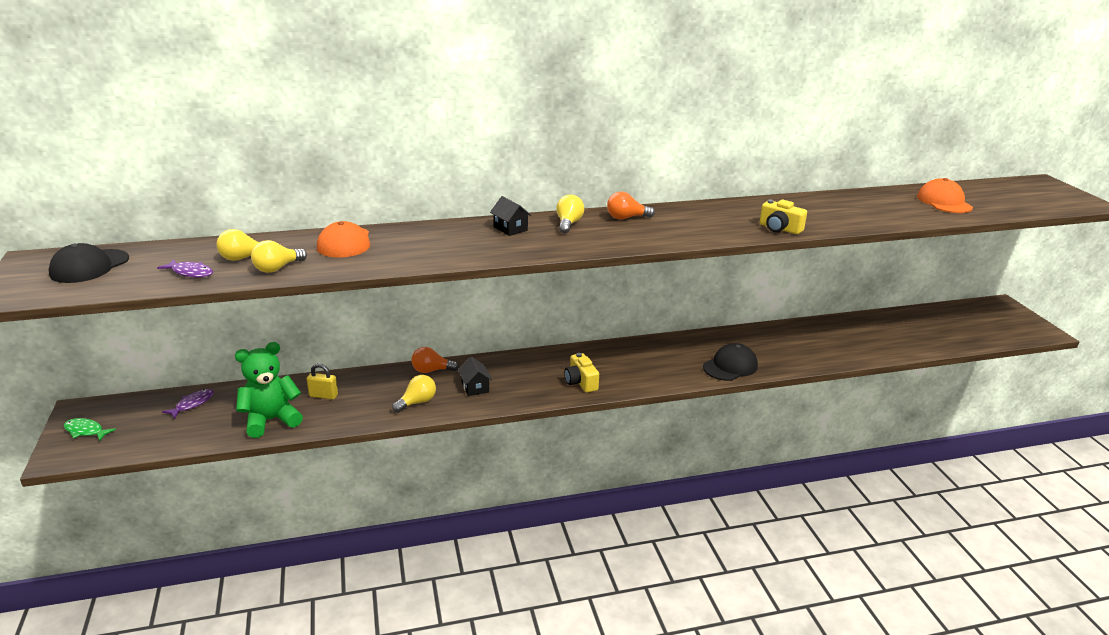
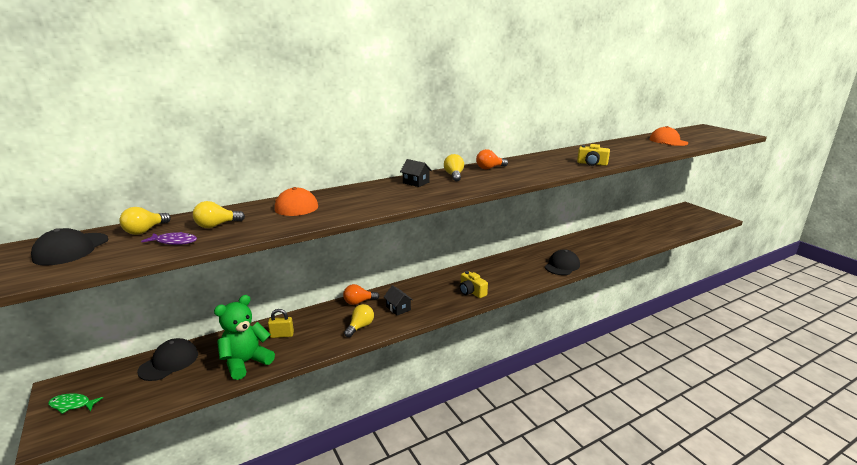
camera: 15 degrees left, 5 degrees down
purple fish [162,389,214,419] -> black cap [137,338,198,381]
yellow light bulb [251,240,307,273] -> yellow light bulb moved to [119,207,171,235]

